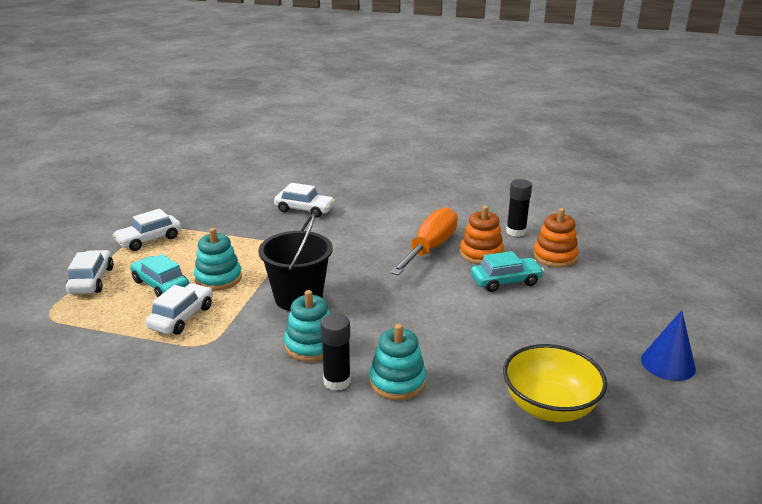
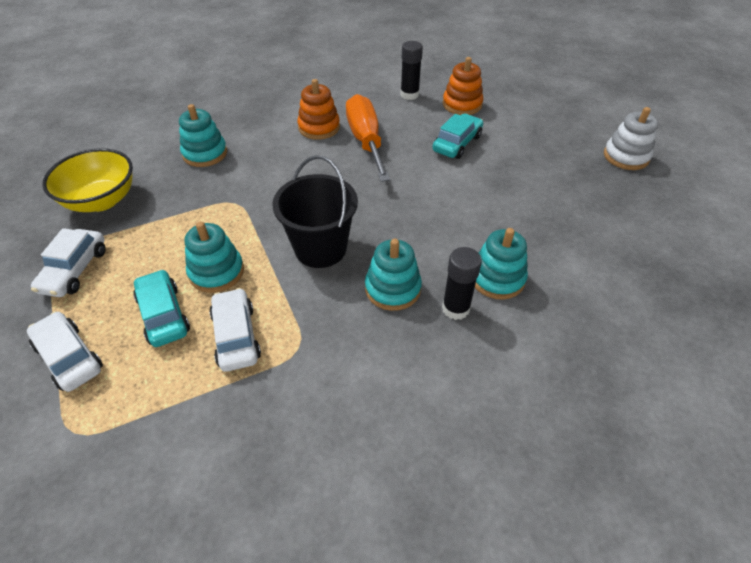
camera: 40 degrees left, 20 degrees up
turquoise car [130,254,189,297] -> turquoise car turned 60 degrees clockwise [133,269,190,347]
white car [274,183,335,218] -> turquoise stacking toy [179,104,227,167]
orange stacking toy [460,206,504,264] -> orange stacking toy moved to [297,79,340,140]
yellow bowl [503,344,607,422] -> yellow bowl moved to [42,148,133,212]
blue cone [641,310,696,381] -> white stacking toy [604,107,658,170]

